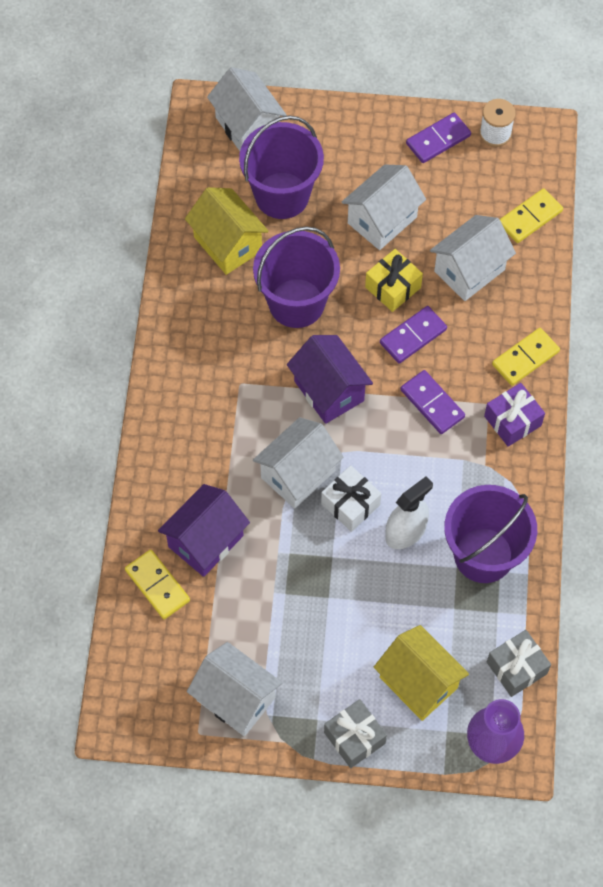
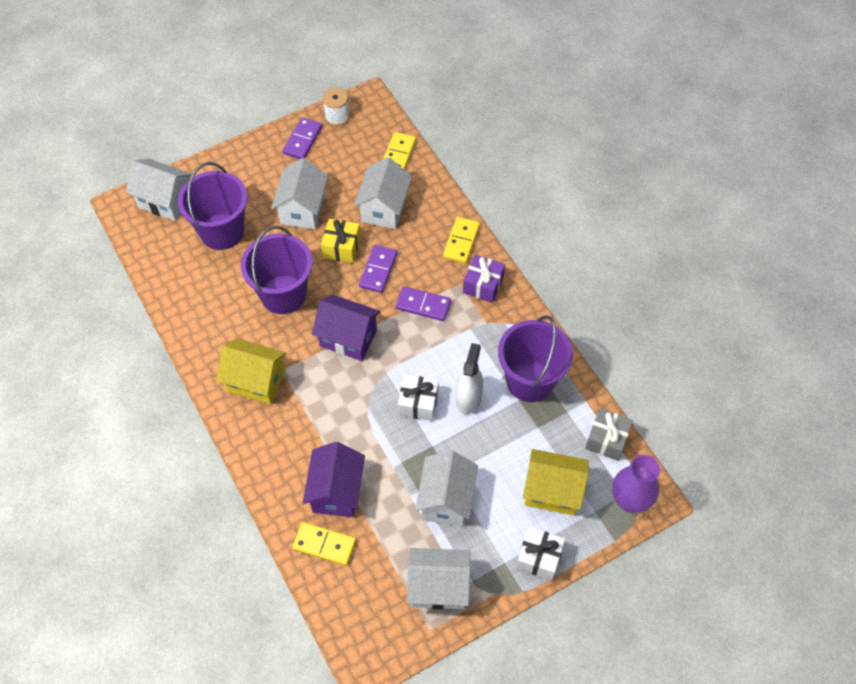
camera: 35 degrees left, 5 degrees down
yellow house [185,187,269,275] -> yellow house moved to [216,338,286,404]
white house [253,417,343,509] -> white house moved to [415,450,478,527]
grey gift [324,699,387,768] -> white gift [516,527,565,581]

